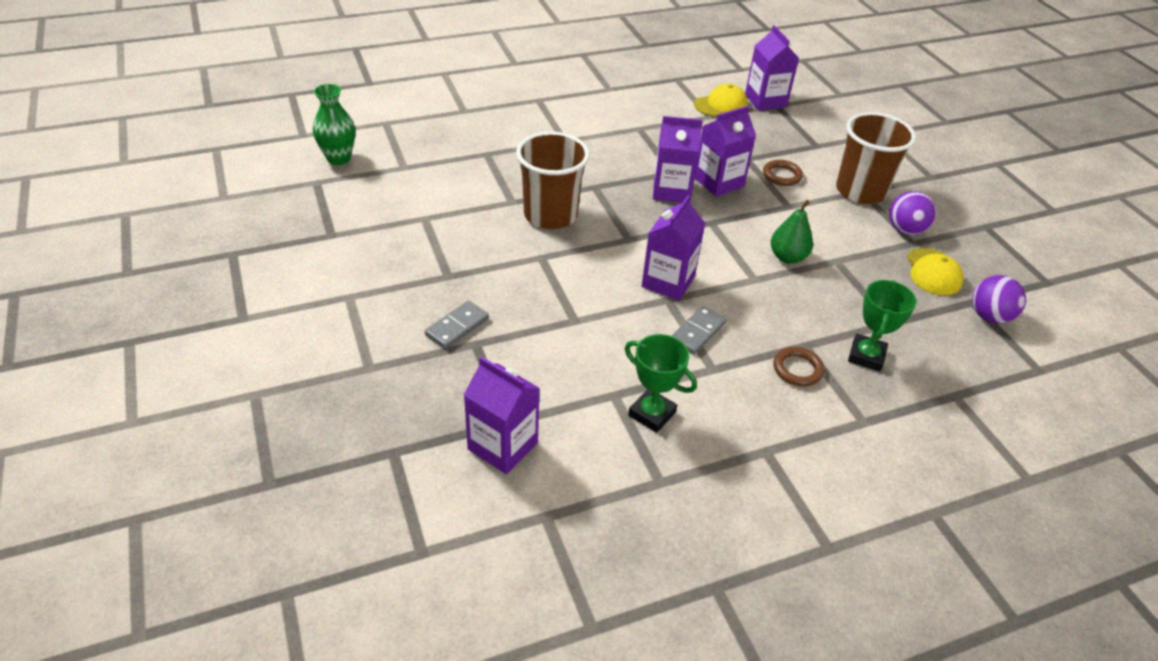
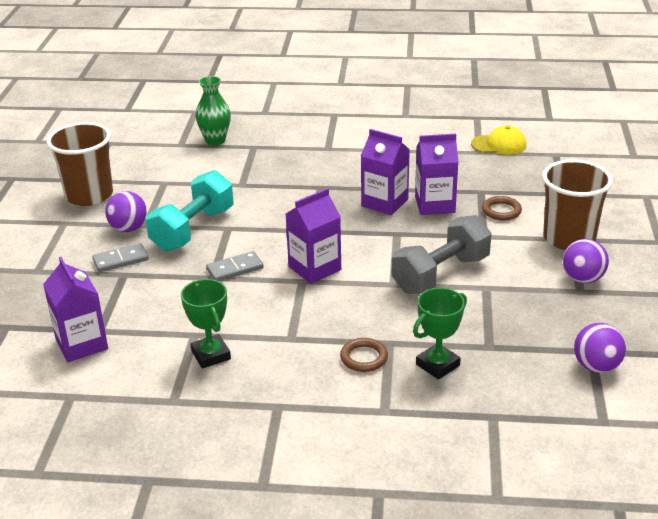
camera: 30 degrees right, 10 degrees down
green vase [313,84,355,165] -> green vase moved to [195,76,231,145]
brown cup [516,132,590,229] -> brown cup moved to [47,122,113,206]
grey domino [671,306,727,355] -> grey domino moved to [206,251,264,281]
purple carton [745,25,799,110] -> none
green pear [771,200,813,264] -> grey dumbbell [392,215,492,294]
yellow cap [907,248,964,295] -> none
none -> purple ball [105,191,147,232]
none -> turquoise dumbbell [146,170,234,252]

